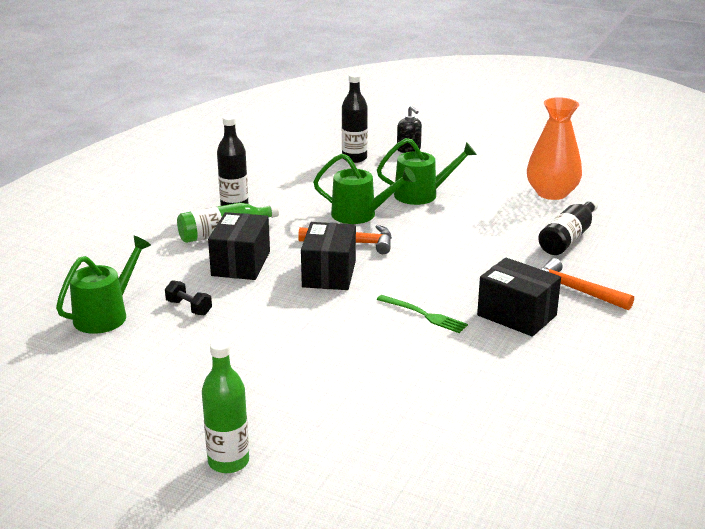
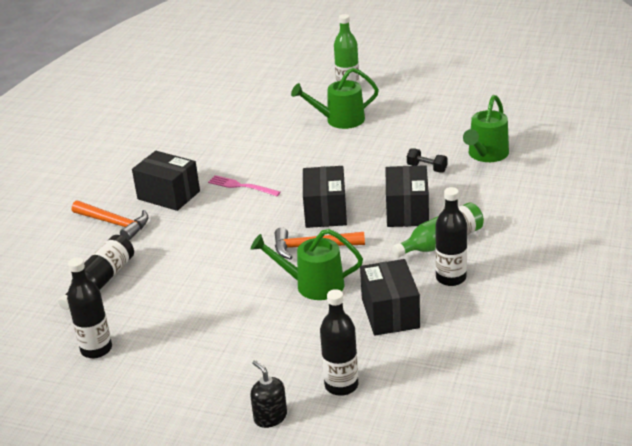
camera: 175 degrees right, 5 degrees up
green watering can [377,138,477,205] -> green watering can moved to [291,68,379,129]
green fork [377,295,468,333] -> pink fork [208,175,280,196]
orange vase [527,97,582,200] -> black bottle [67,257,112,358]
none -> black box [360,259,420,336]

